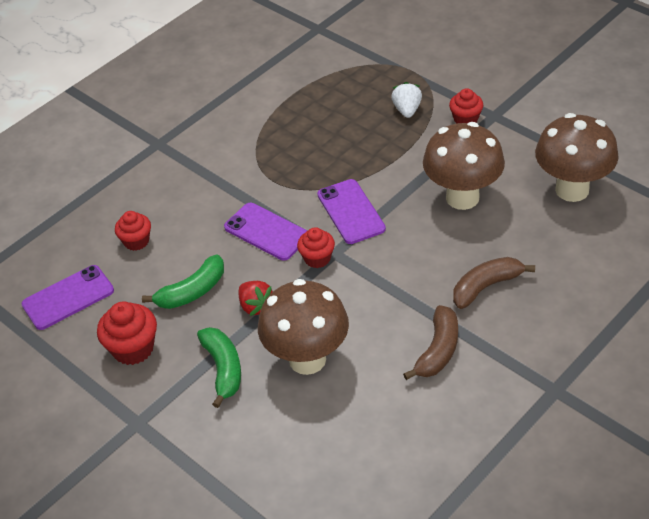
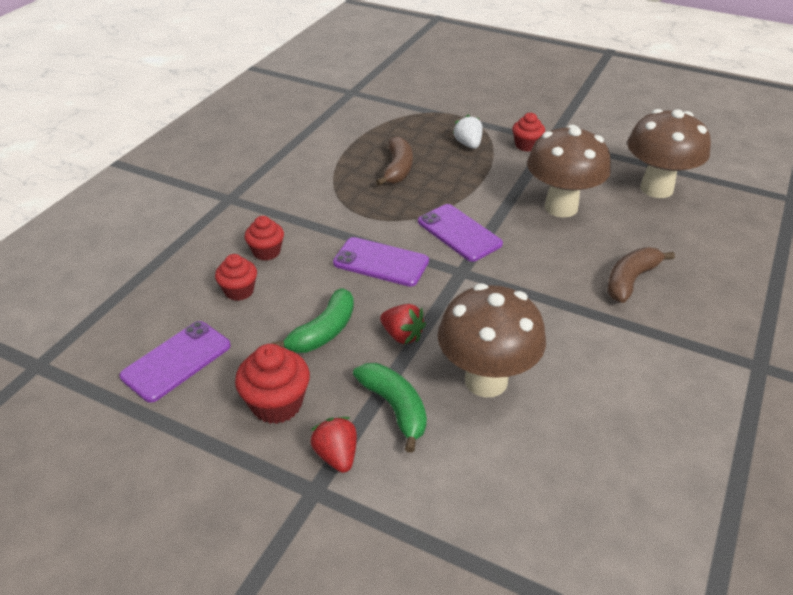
camera: 20 degrees left, 5 degrees down
red cupcake [297,227,335,268] -> red cupcake moved to [245,216,284,260]
brown banana [403,305,458,380] -> brown banana moved to [376,136,413,186]
none -> red strawberry [310,417,357,473]

